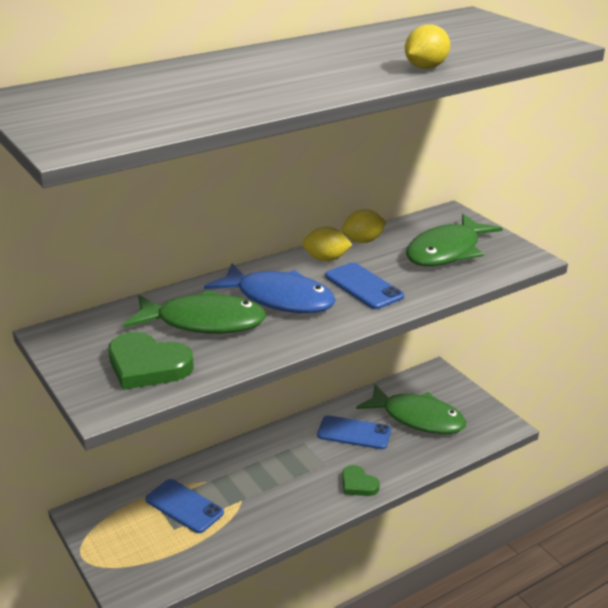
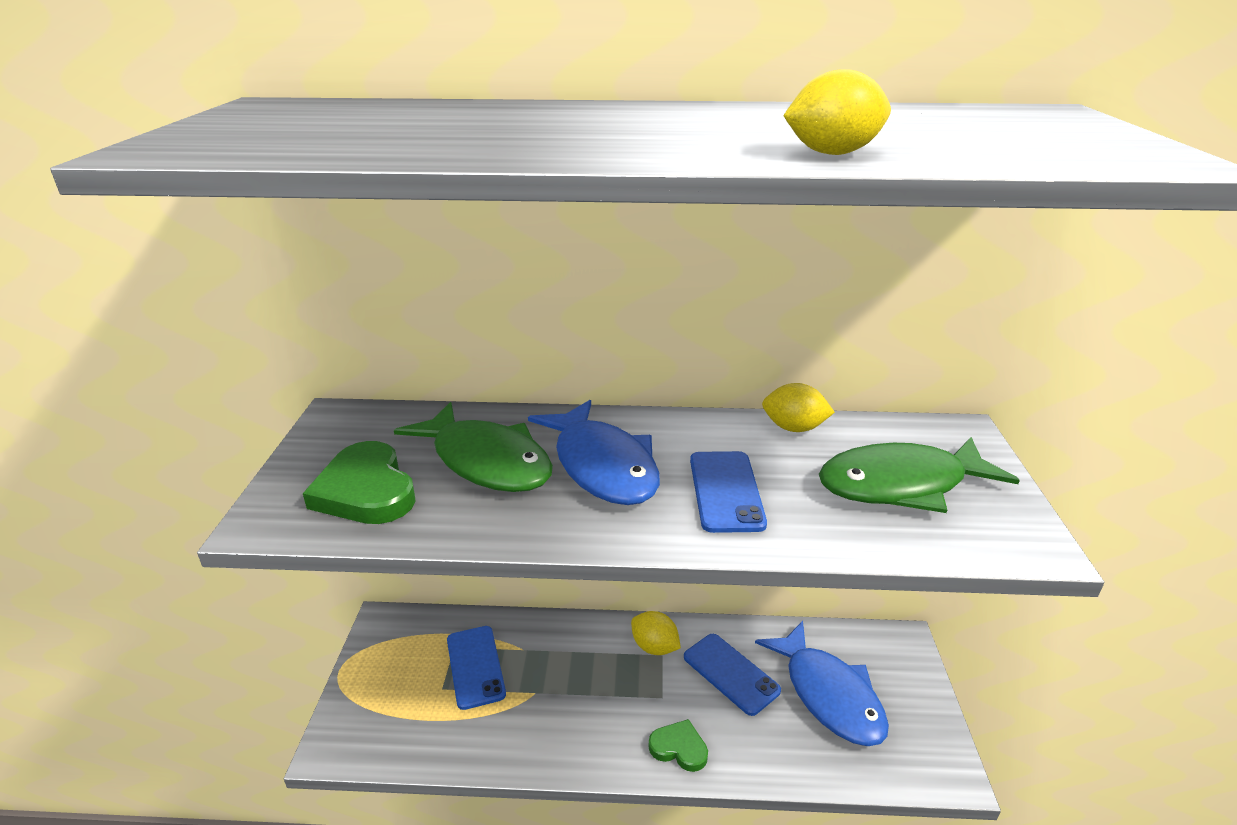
camera: 35 degrees right, 0 degrees up
yellow lemon [302,227,352,261] -> yellow lemon moved to [631,611,681,655]
green heart [342,465,380,496] -> green heart turned 120 degrees clockwise [649,719,708,772]
green fish [356,384,466,434] -> blue fish [755,621,889,746]

